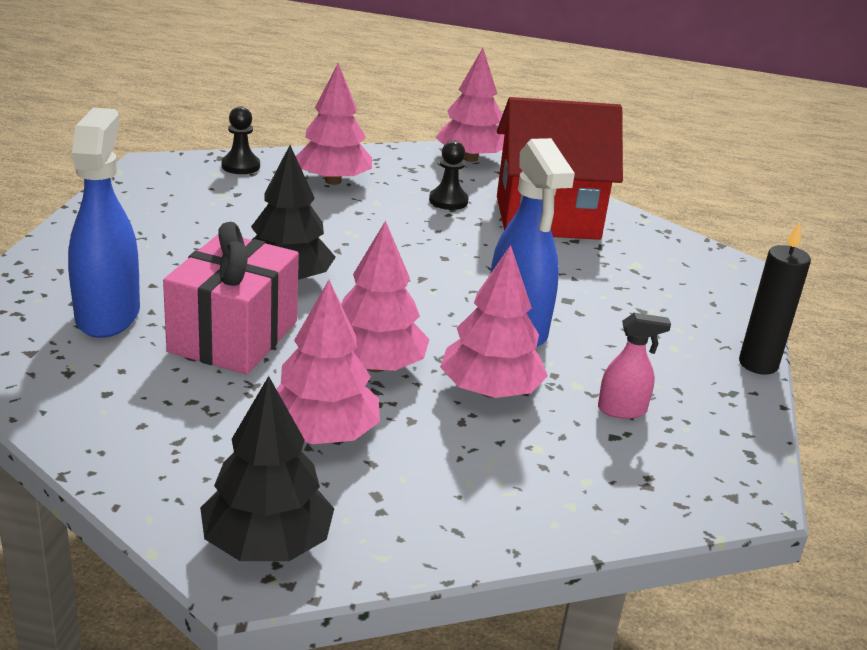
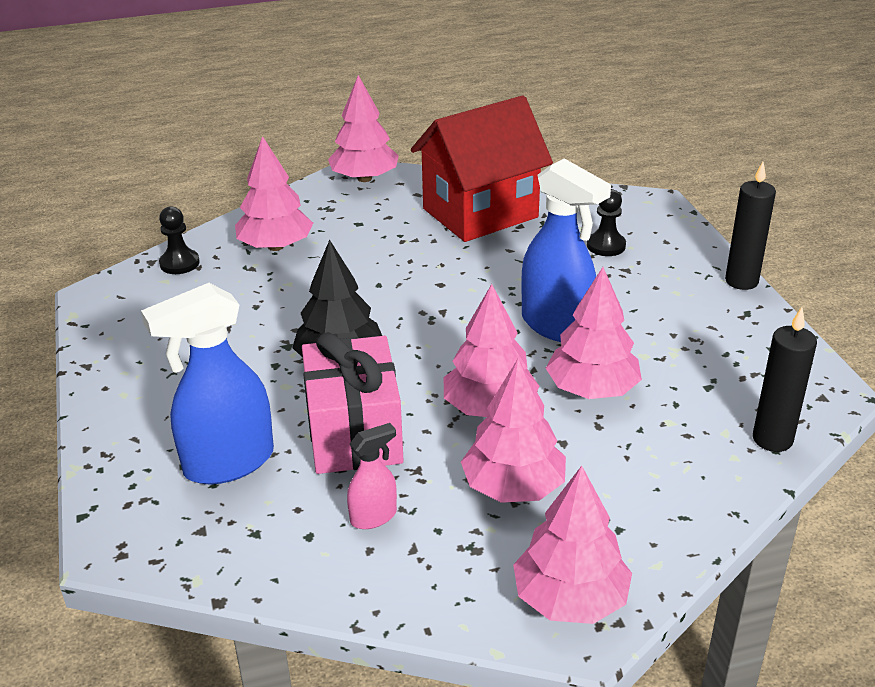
camera: 25 degrees left, 5 degrees up
blue spray bottle [68,108,140,338] -> blue spray bottle turned 90 degrees counterclockwise [141,283,274,484]
black tree [200,376,334,561] -> pink tree [513,466,632,624]
black pawn [429,141,469,210] -> black pawn moved to [587,189,626,256]
pink spray bottle [598,313,671,419] -> pink spray bottle moved to [347,423,397,529]
none -> black candle [753,307,817,452]

